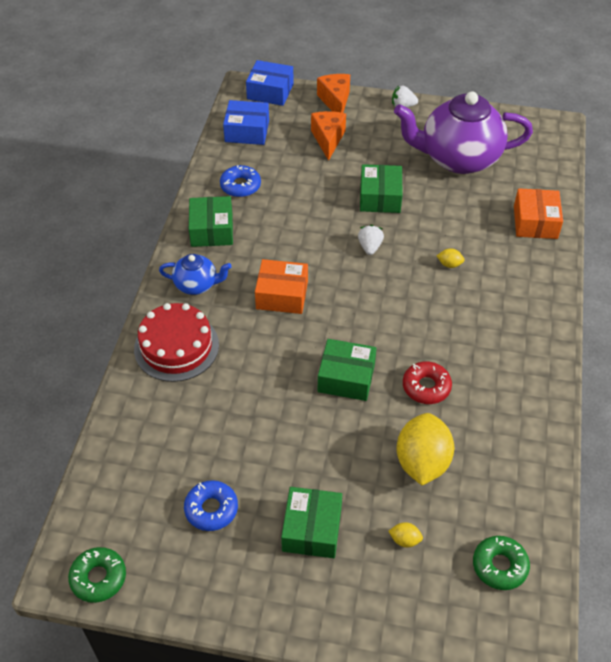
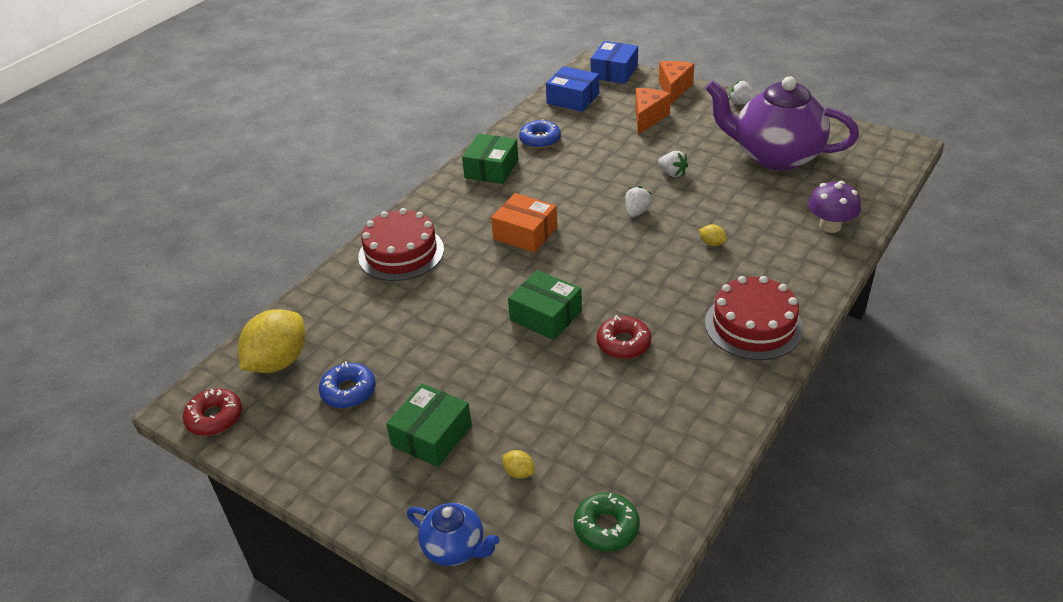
camera: 25 degrees right, 10 degrees down
green donut [68,547,126,603] -> red donut [183,388,242,436]
blue teapot [159,254,232,295] -> blue teapot moved to [407,503,500,566]
blue box [246,60,294,106] -> blue box turned 75 degrees clockwise [591,41,638,84]
green box [360,164,402,213] -> white strawberry [658,151,688,177]
yellow lemon [397,413,454,485] -> yellow lemon moved to [238,309,305,373]
orange box [514,188,563,239] -> purple mushroom [808,181,861,233]
none -> red cake [705,276,804,360]

